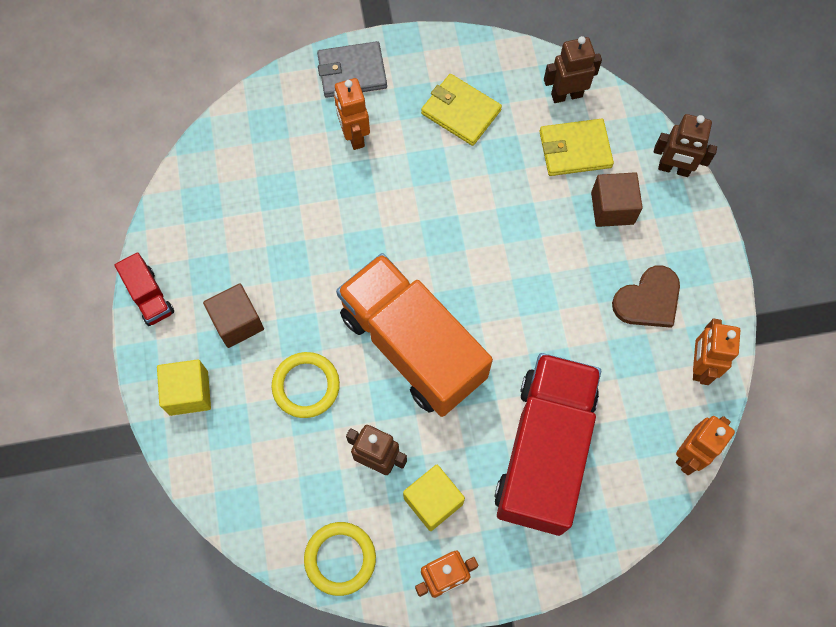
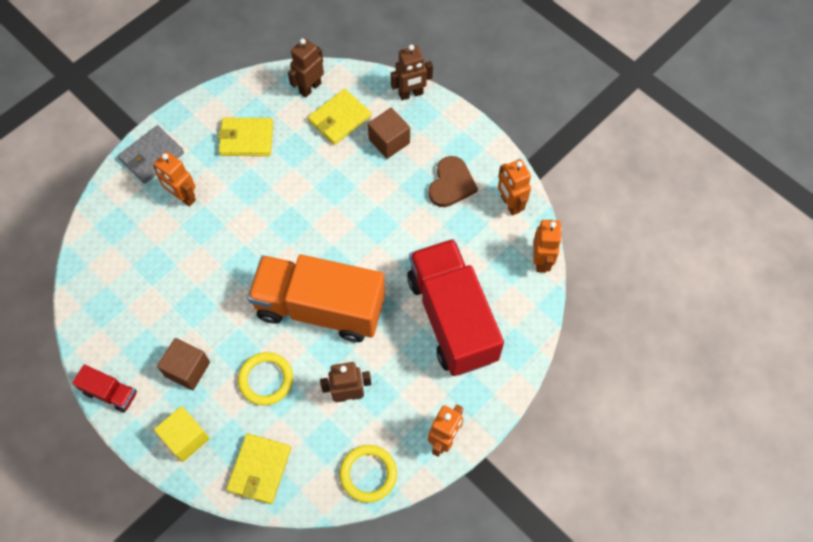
camera: 35 degrees left, 5 degrees down
yellow cube [403,465,465,531] -> none
none -> yellow wallet [226,433,291,504]

